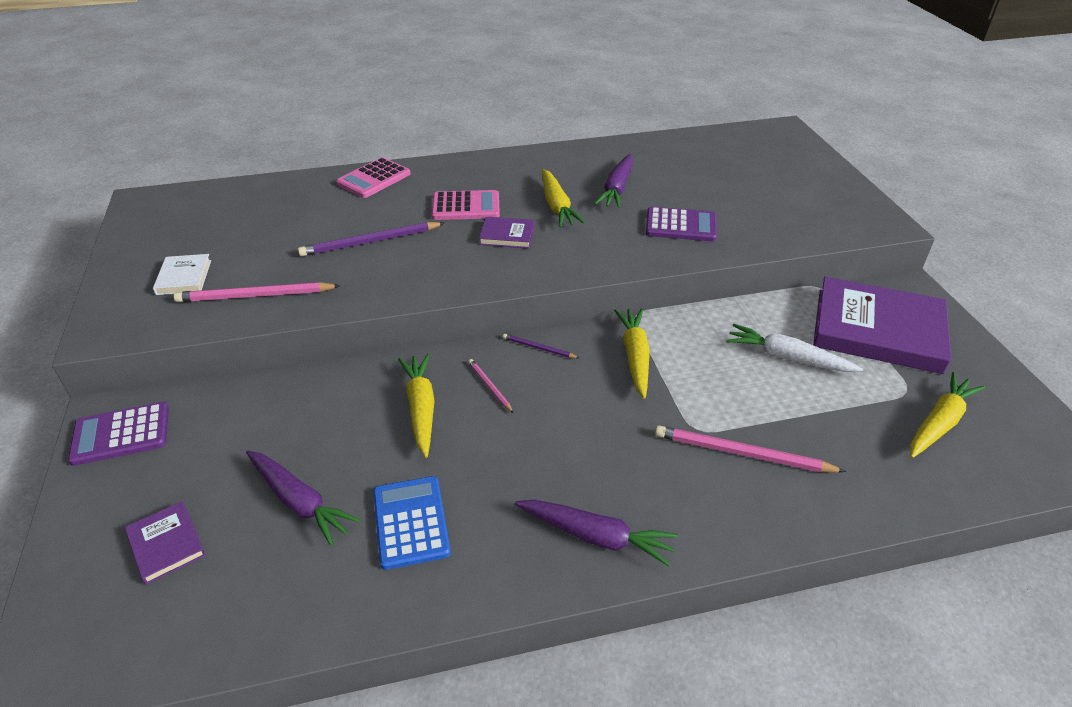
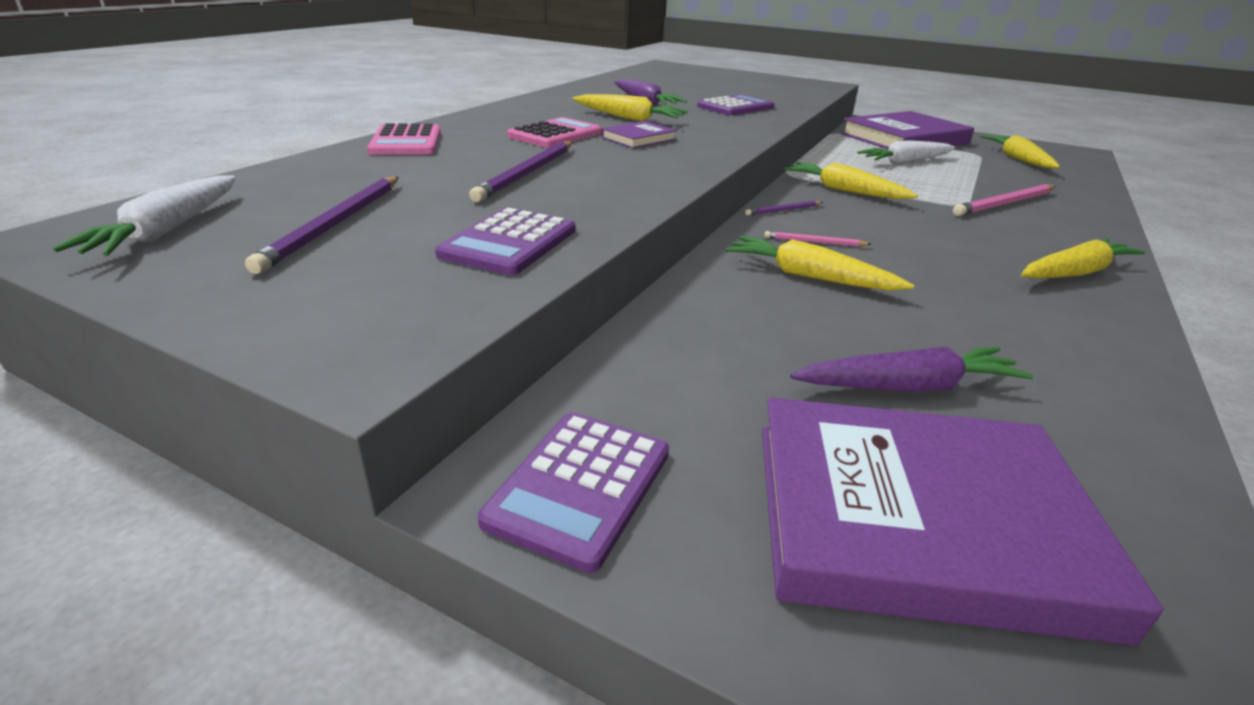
camera: 50 degrees left, 10 degrees down
purple book [125,501,206,585] -> purple book [762,398,1163,646], size x2.23
white book [153,254,211,295] -> none
pink pencil [174,282,341,302] -> purple calculator [435,207,575,275]
blue calculator [373,476,451,570] -> none
purple carrot [515,500,678,567] -> yellow carrot [1021,238,1145,279]
none -> white carrot [53,176,236,256]
none -> purple pencil [245,176,398,274]

